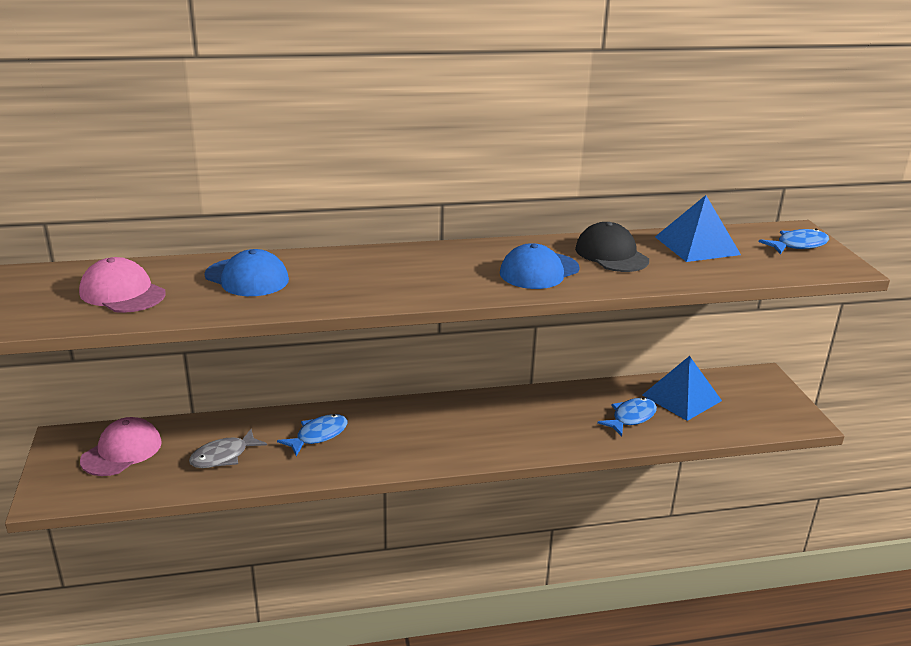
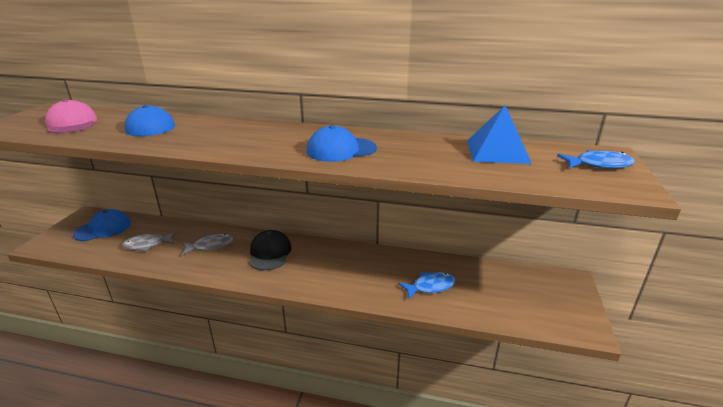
camera: 25 degrees right, 0 degrees up
pink cap [80,417,162,476] -> blue cap [73,209,131,241]
blue fish [277,414,347,456] -> grey fish [182,234,234,256]
black cap [575,222,649,272] -> black cap moved to [249,230,291,270]
blue pyramid [643,356,722,421] -> none

